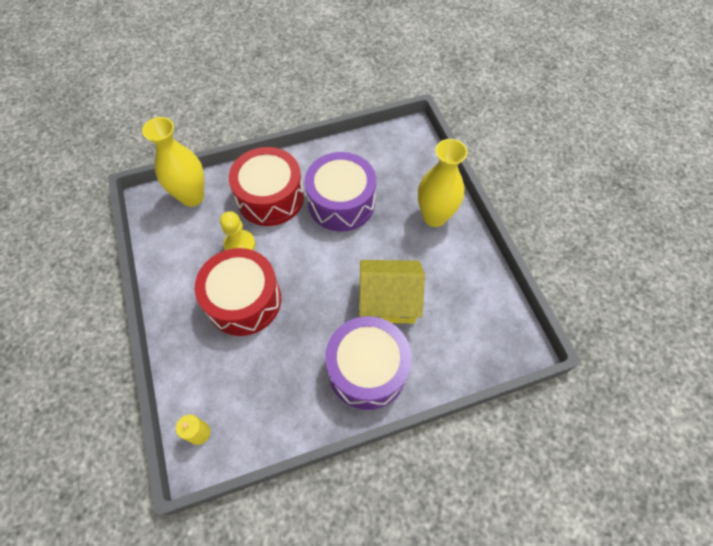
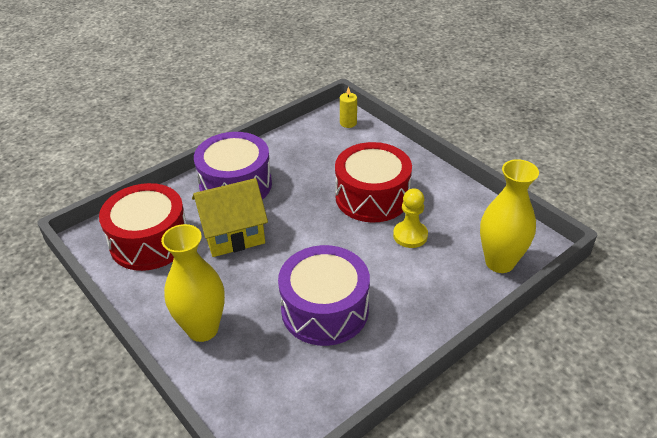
camera: 160 degrees right, 20 degrees down
red drum [229,147,304,226] -> red drum moved to [99,183,186,271]

